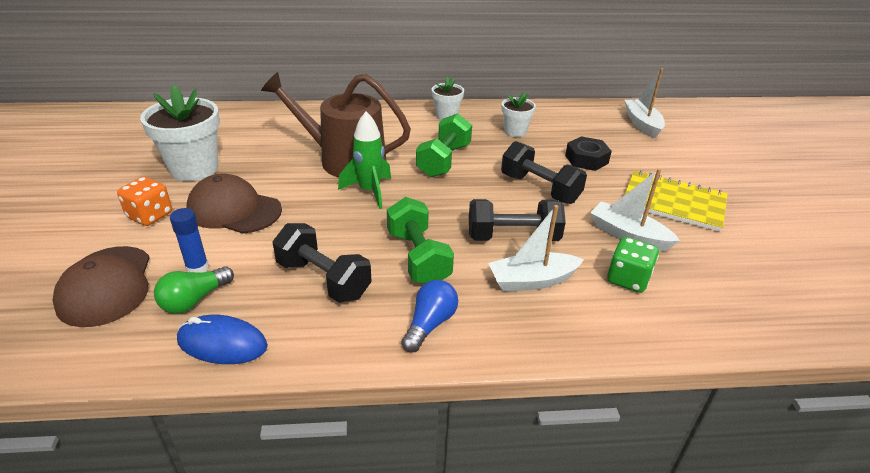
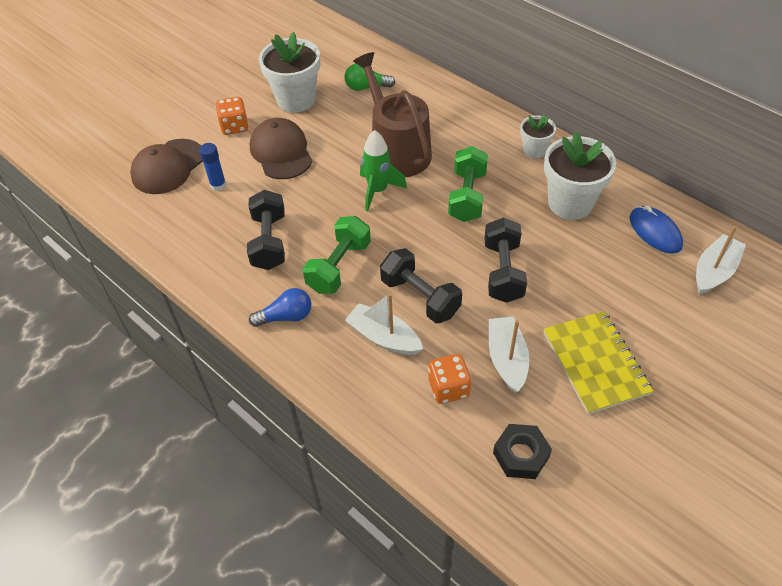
camera: 50 degrees right, 15 degrees up
green light bulb [154,266,234,314] -> green light bulb moved to [345,64,395,91]
blue mouse [177,315,268,364] -> blue mouse moved to [630,206,683,254]
green dumbbell [416,113,472,177] -> green dumbbell turned 60 degrees counterclockwise [448,146,488,222]
white flower pot [502,92,536,137] -> white flower pot [544,131,616,220], size x1.82
black nut [565,136,612,171] -> black nut moved to [493,424,552,479]
green dice [607,237,659,293] -> orange dice [428,354,471,404]

